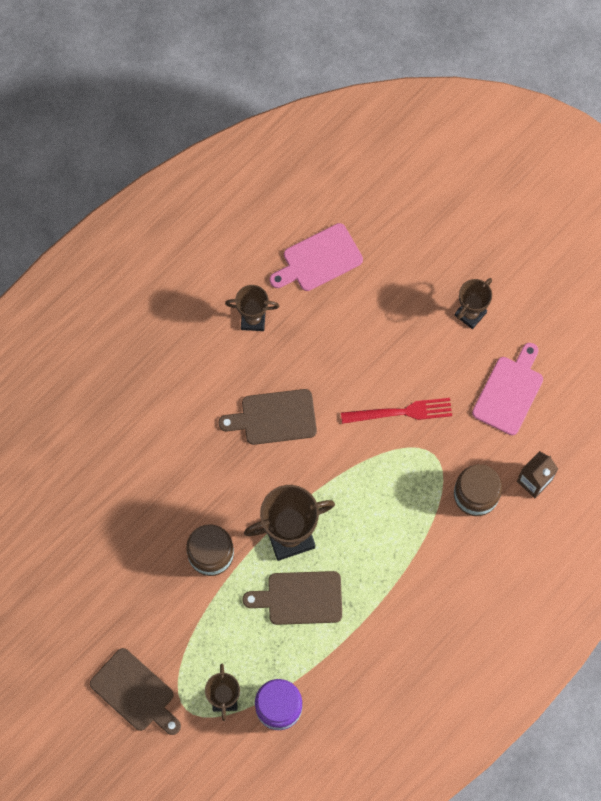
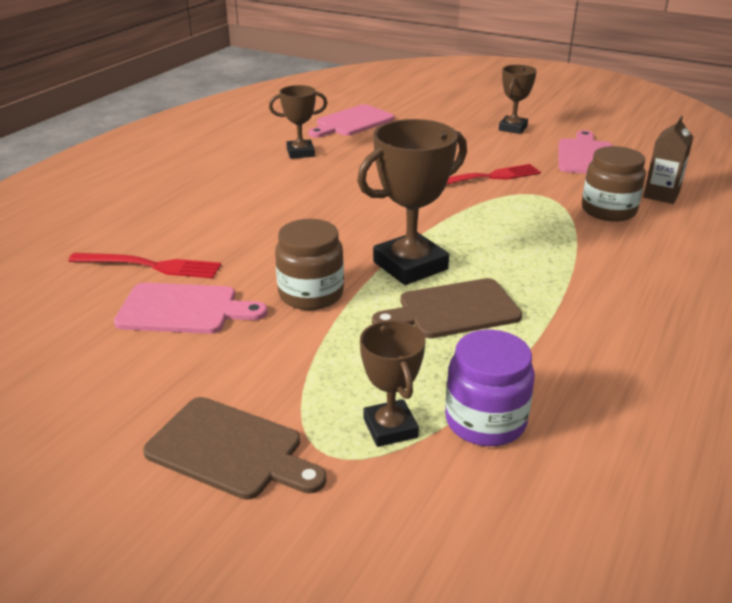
camera: 15 degrees left, 40 degrees down
brown cutting board [218,389,317,445] -> none
none -> red fork [68,253,221,278]
none -> pink cutting board [114,283,267,334]

